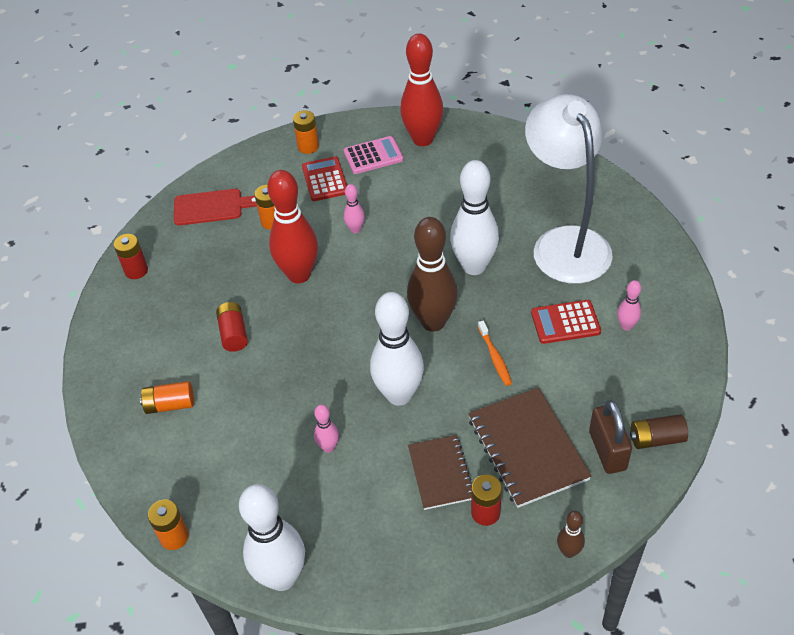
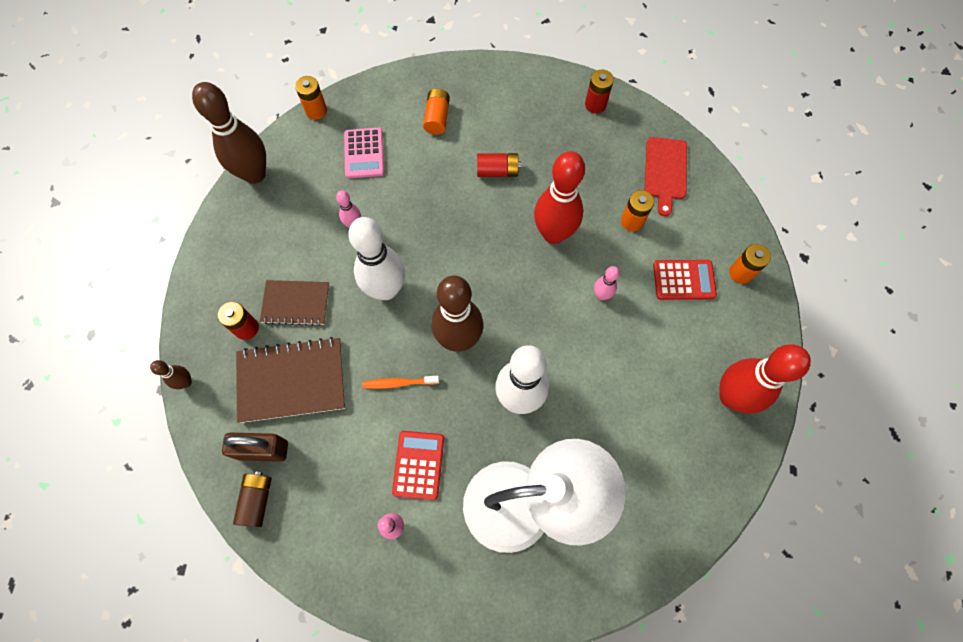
camera: 100 degrees right, 20 degrees up
white bowling pin [239,484,305,591] -> brown bowling pin [192,82,266,184]
pink calculator [344,136,404,174] -> pink calculator moved to [344,128,384,178]

